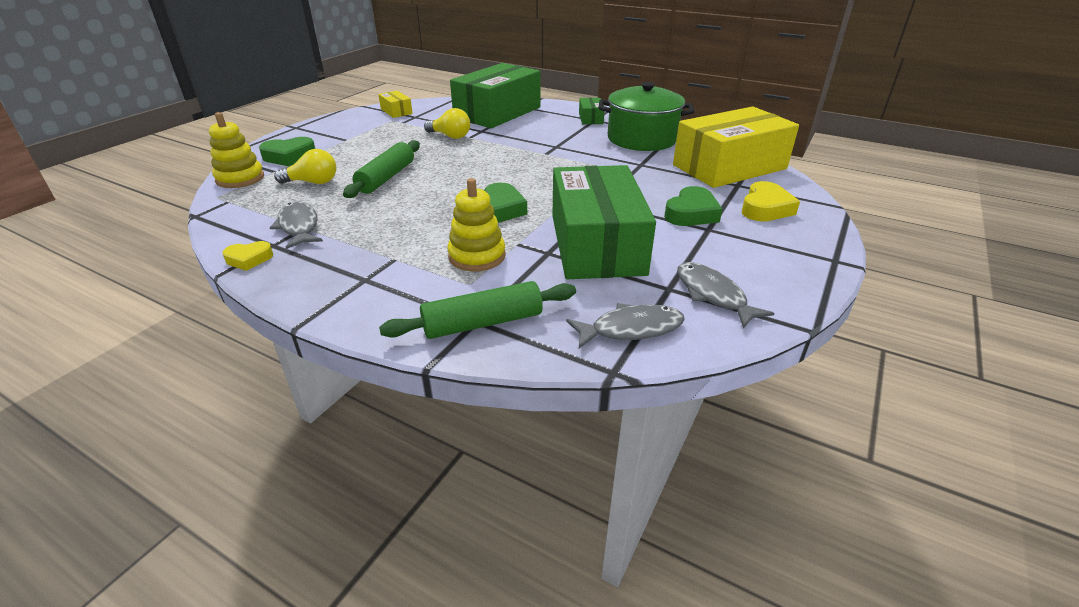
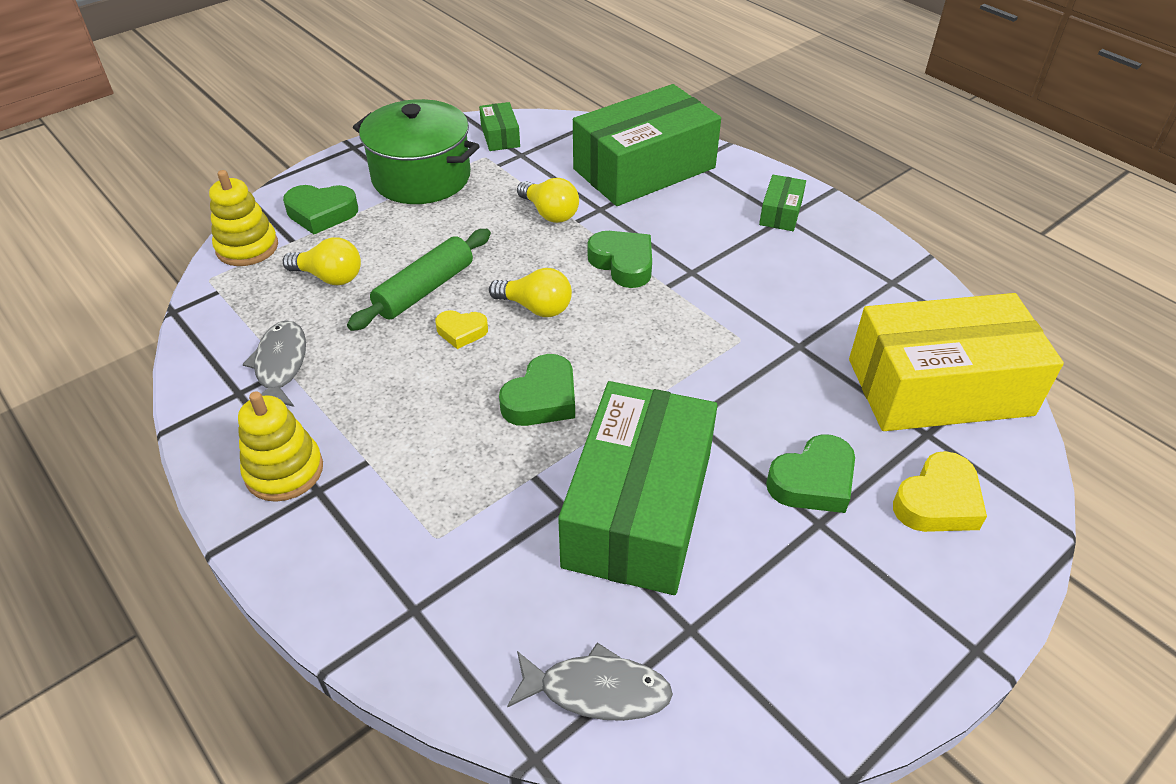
camera: 20 degrees right, 10 degrees up
yellow heart [222,241,273,271] -> yellow heart moved to [436,310,488,349]
yellow box [378,91,413,118] -> green box [479,102,520,151]
green rolling pin [379,281,576,339] -> none
yellow stacking toy [447,178,506,272] -> yellow stacking toy moved to [238,391,323,502]
green pot [599,82,694,151] -> green pot moved to [353,99,480,204]
grey fish [677,262,775,328] -> none
none -> yellow light bulb [489,268,572,317]
none -> green heart [588,231,652,288]

